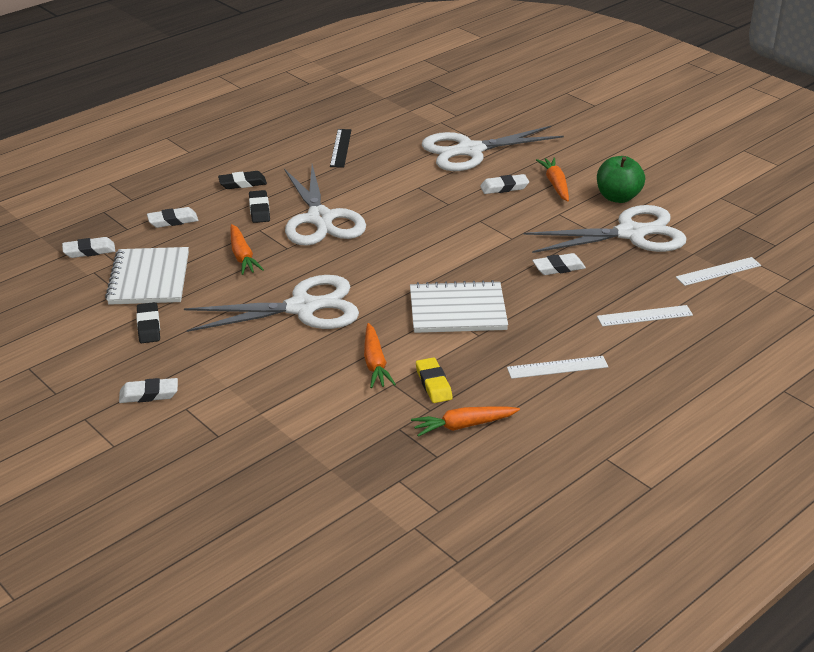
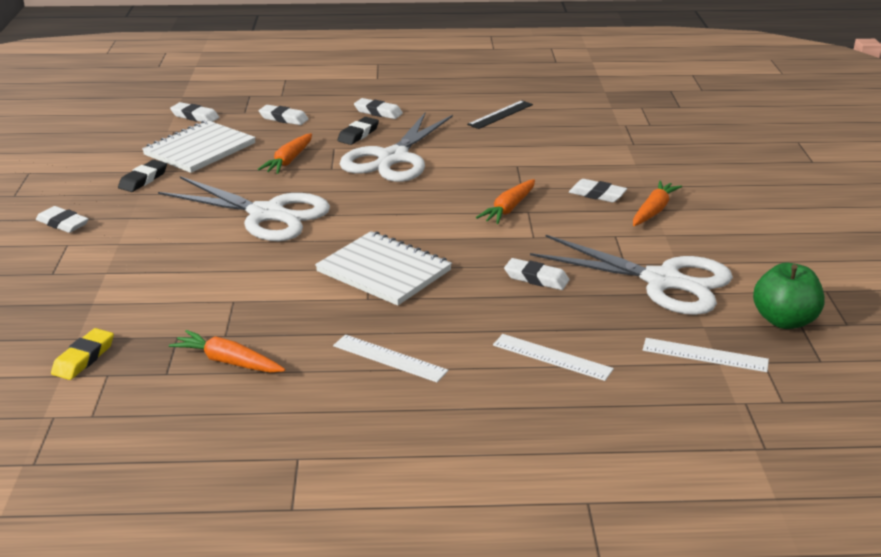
camera: 40 degrees right, 5 degrees down
black eraser [218,171,267,189] -> white eraser [354,98,403,119]
orange carrot [364,323,396,388] -> orange carrot moved to [476,179,535,224]
yellow eraser [416,357,453,403] -> yellow eraser moved to [51,328,114,380]
white scissors [422,126,564,171] -> none
green apple [597,156,645,203] -> green apple moved to [753,263,825,329]

